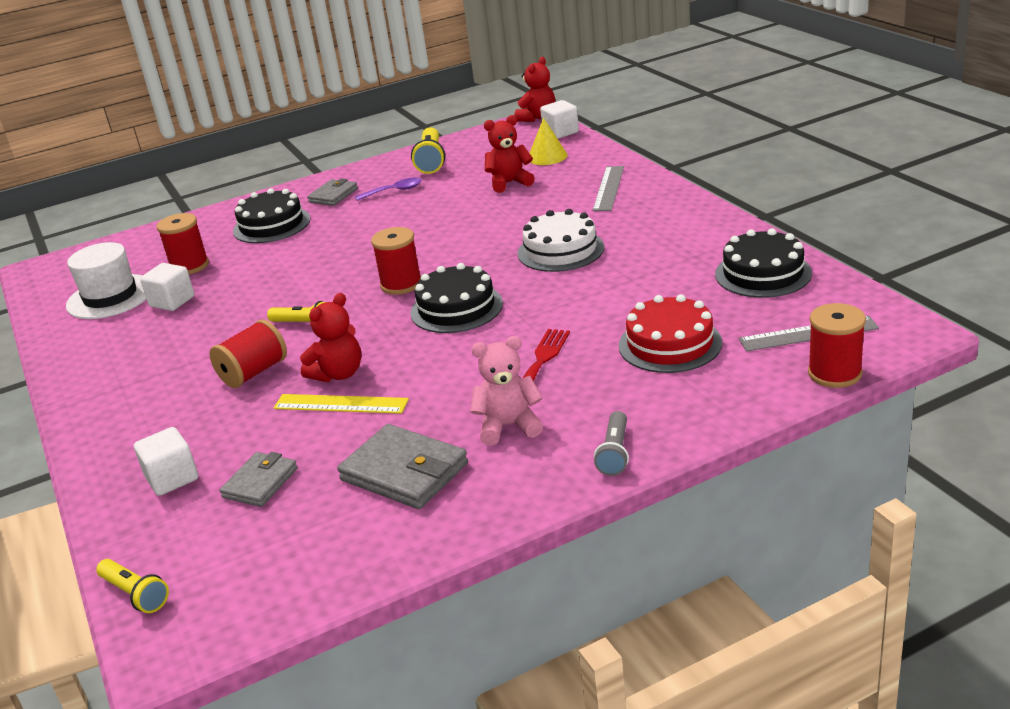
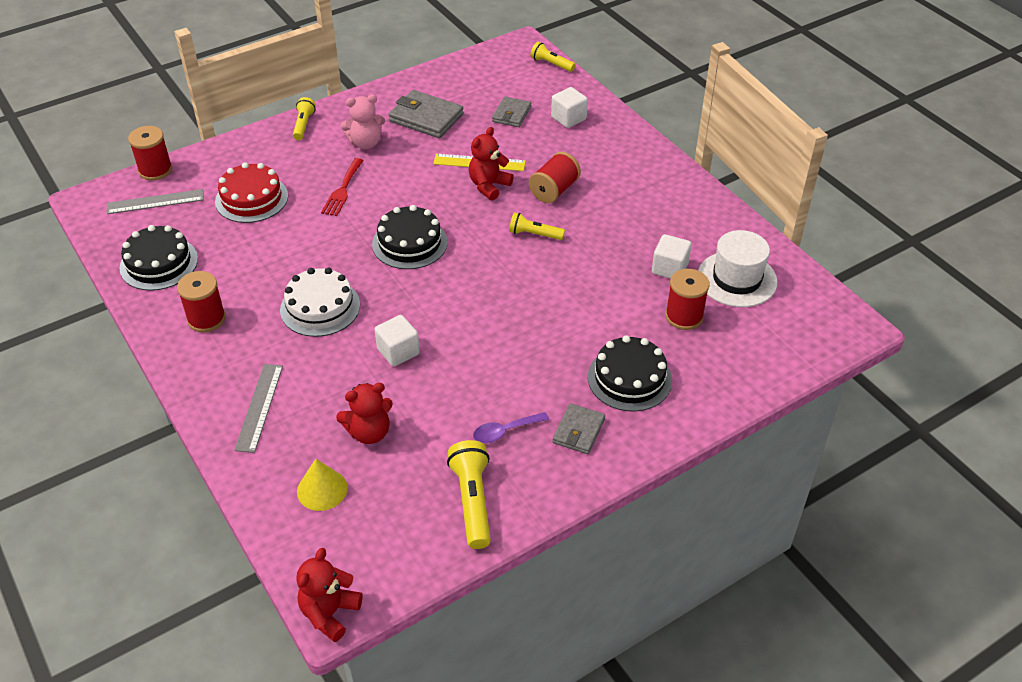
camera: 170 degrees right, 15 degrees up
red spool [371,227,421,295] -> red spool moved to [177,271,226,332]
white cube [540,100,579,139] -> white cube moved to [374,315,420,366]
grey flashlight [594,411,629,476] -> yellow flashlight [293,97,316,140]

